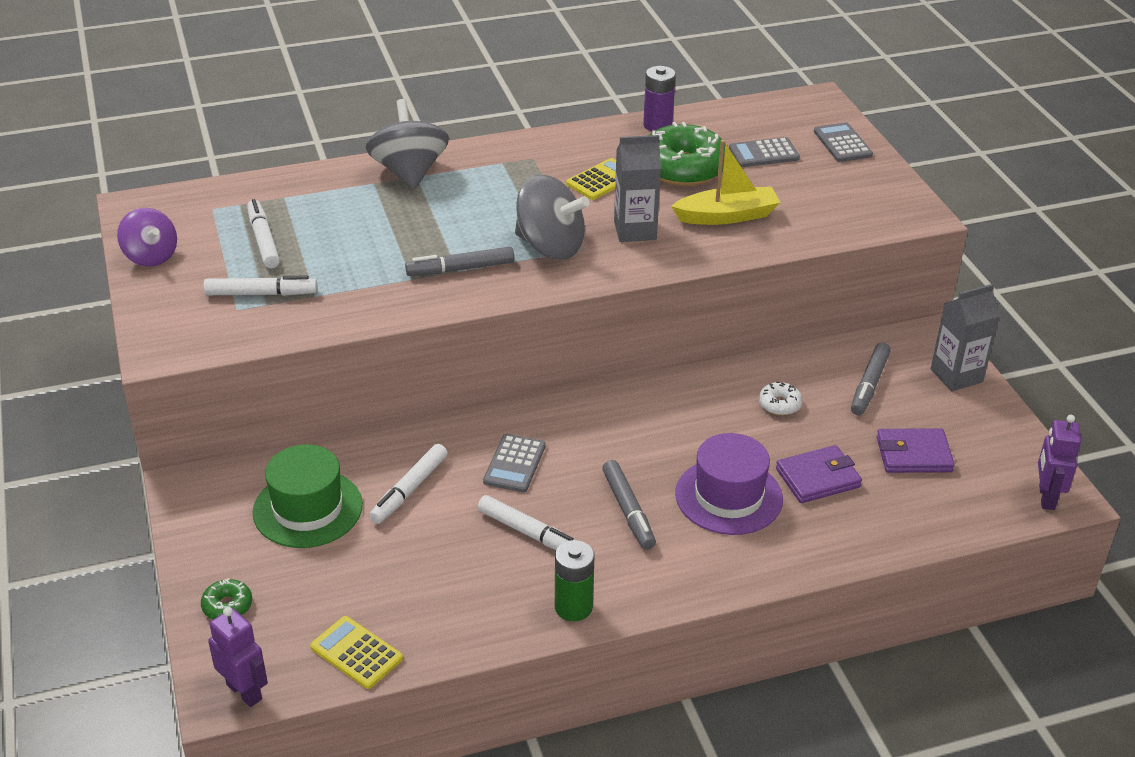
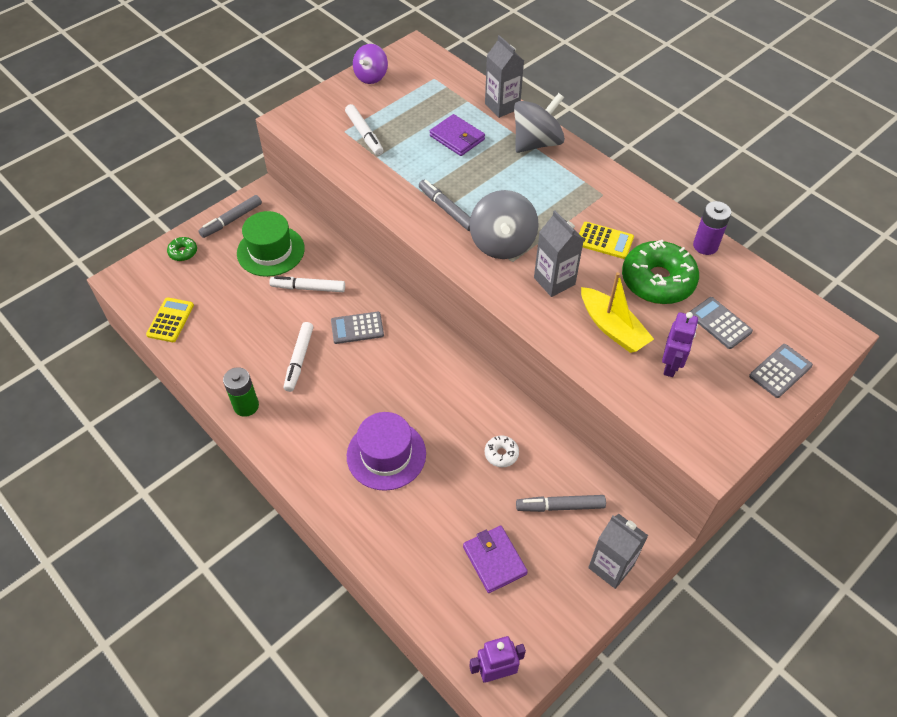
camera: 65 degrees right, 15 degrees up
purple robot [208,607,268,707] -> purple robot moved to [662,312,698,377]
white marker [247,199,280,268] -> none
grey marker [602,460,656,550] -> grey marker moved to [198,195,262,238]
purple wallet [776,445,862,503] -> purple wallet moved to [430,114,485,156]
none -> grey carton [485,35,524,118]

